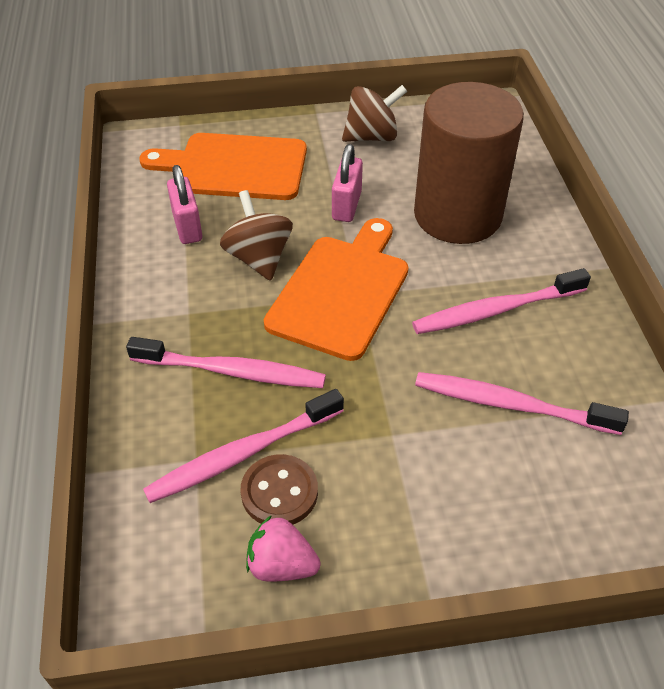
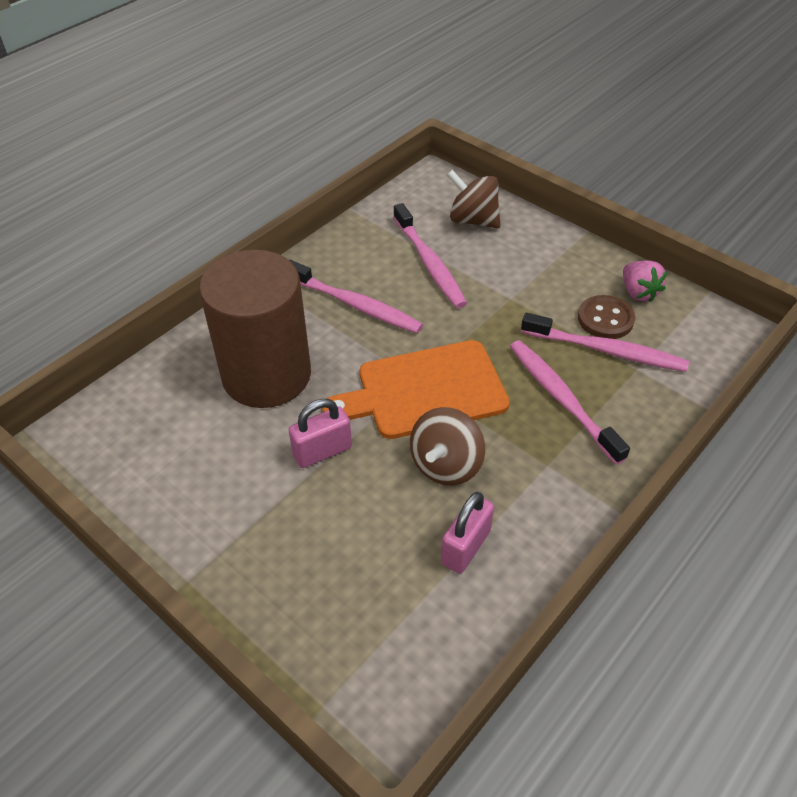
camera: 130 degrees left, 0 degrees up
orange cutting board [139,133,307,200] -> none
brown spinning top [342,85,407,142] -> brown spinning top moved to [447,170,501,229]

